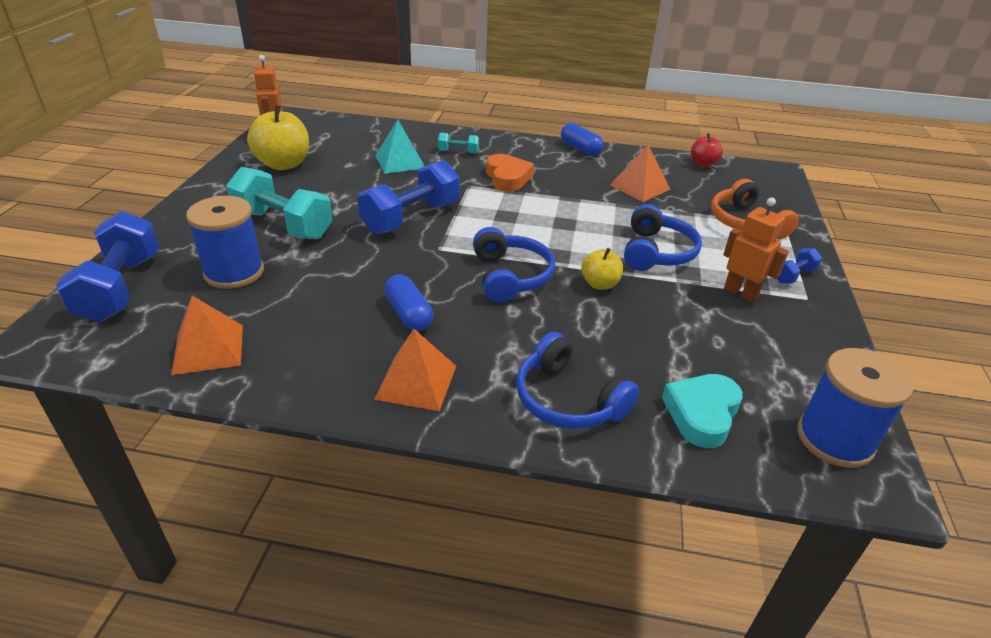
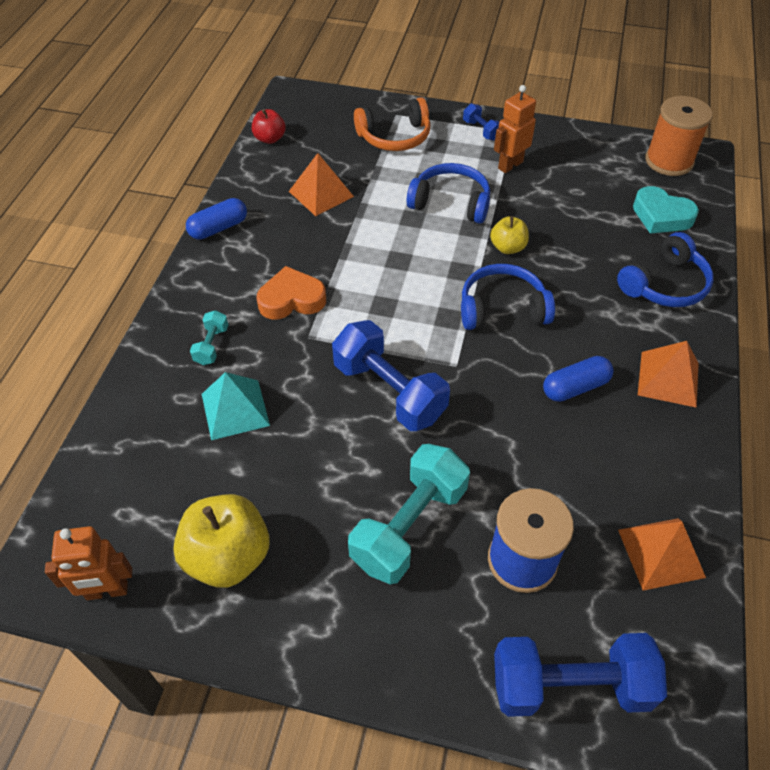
camera: 85 degrees left, 15 degrees up
blue spool [797,348,913,468] -> orange spool [645,96,713,176]

